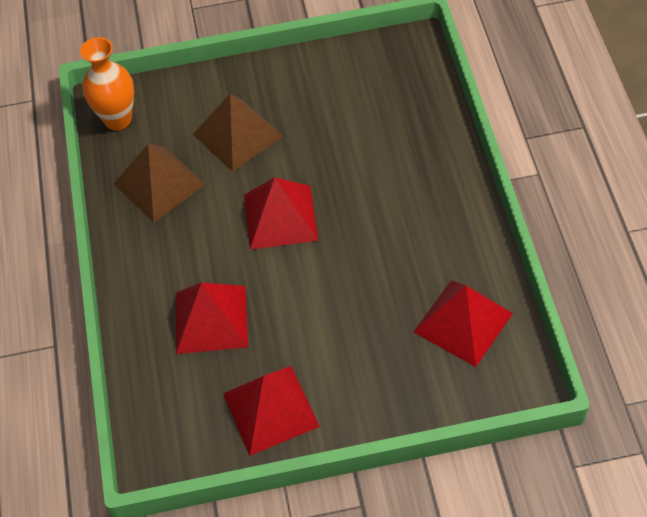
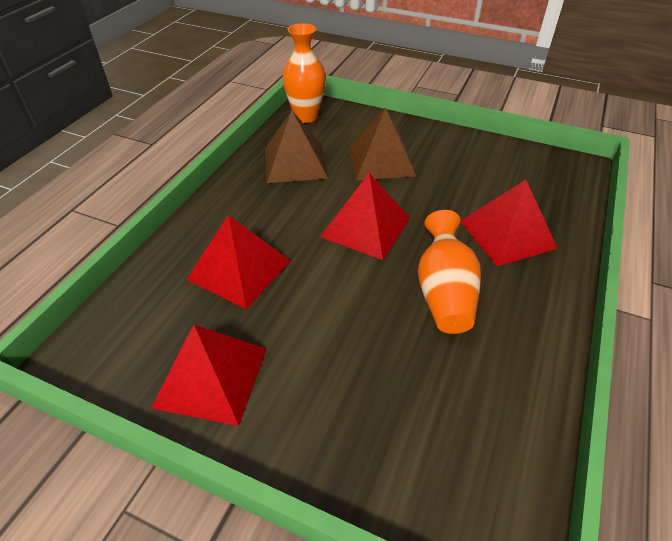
camera: 30 degrees right, 10 degrees down
red pyramid [414,280,513,367] -> red pyramid moved to [460,180,558,266]
none -> orange vase [418,210,481,334]

